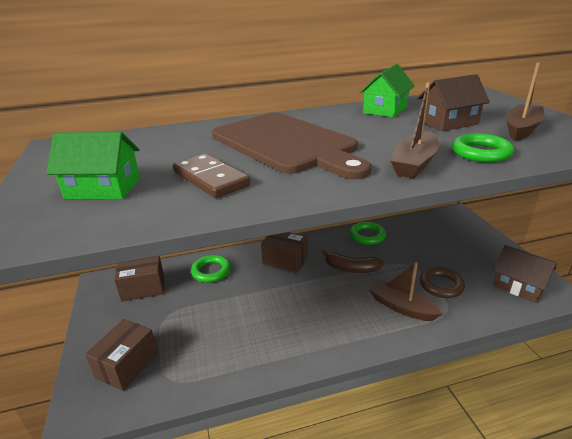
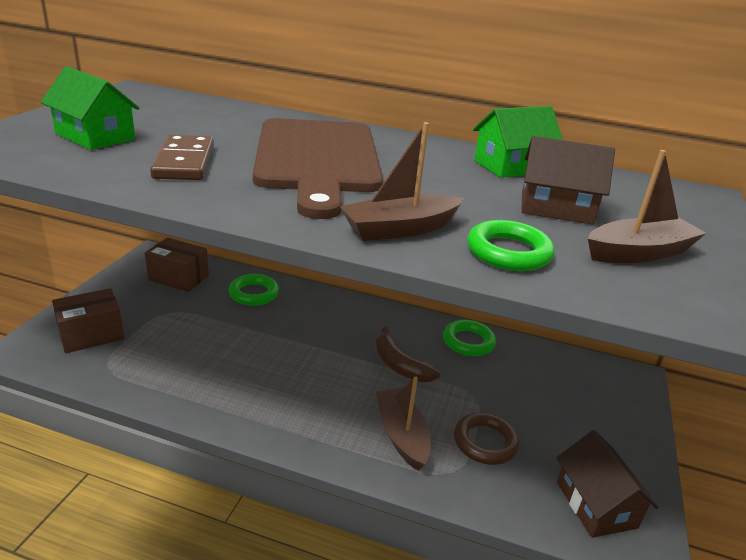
camera: 30 degrees right, 0 degrees up
brown box [261,232,308,273] -> none

